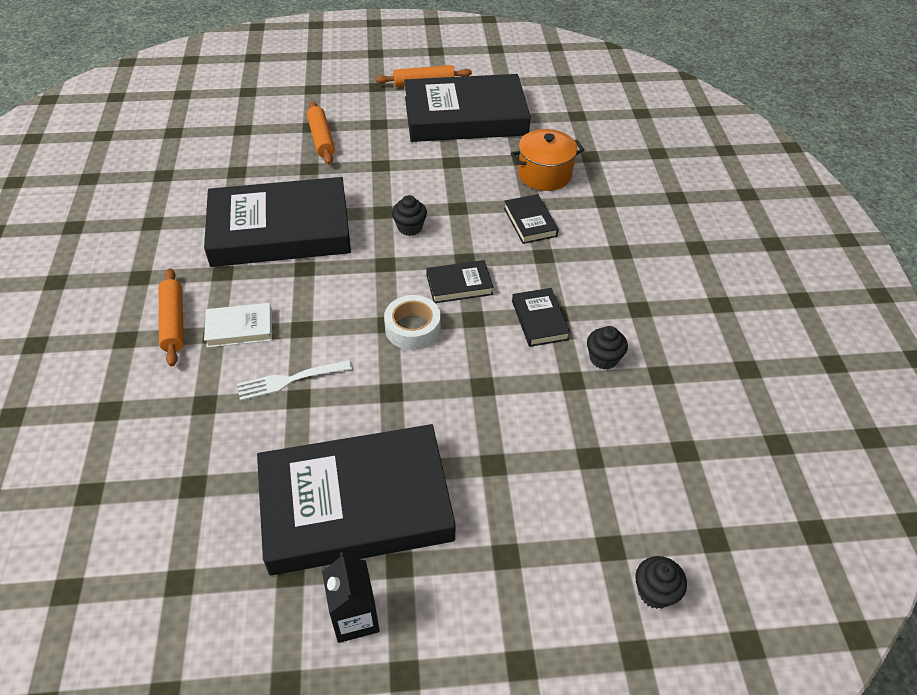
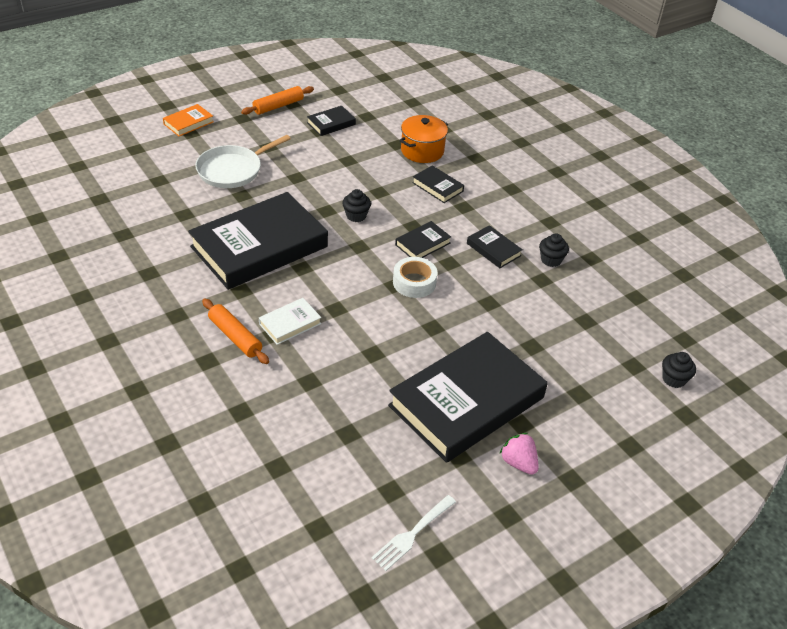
camera: 30 degrees left, 5 degrees down
white fork [237,360,352,401] -> white fork moved to [372,495,456,571]
orange rolling pin [307,101,335,164] -> white pan [195,135,291,188]
black carton [322,552,380,643] -> pink strawberry [499,433,539,475]
black book [404,74,531,142] -> black book [307,106,356,136], size x0.42
none -> orange book [163,104,214,136]

